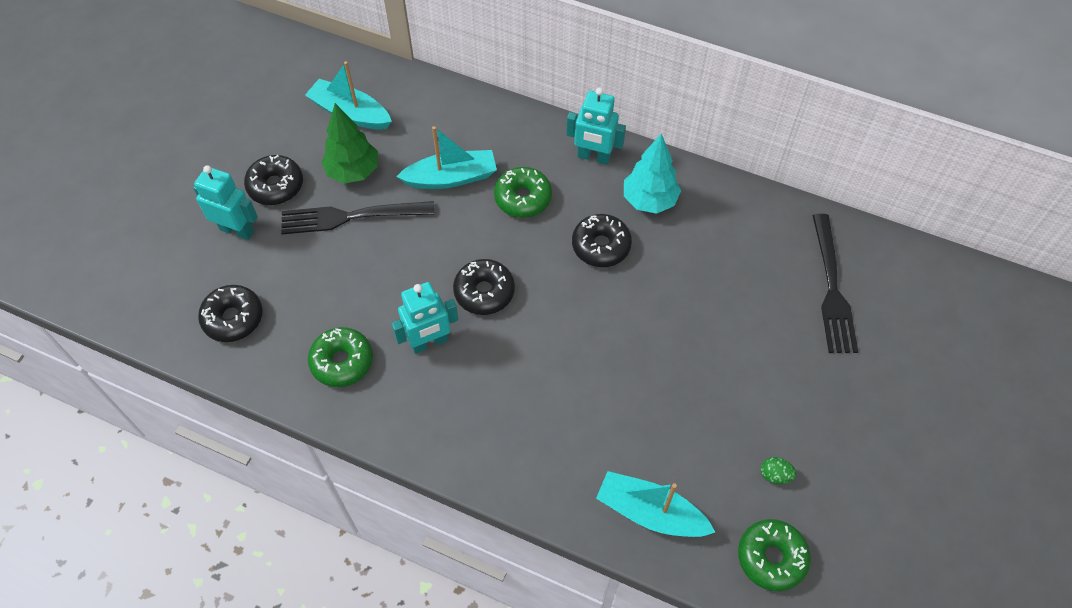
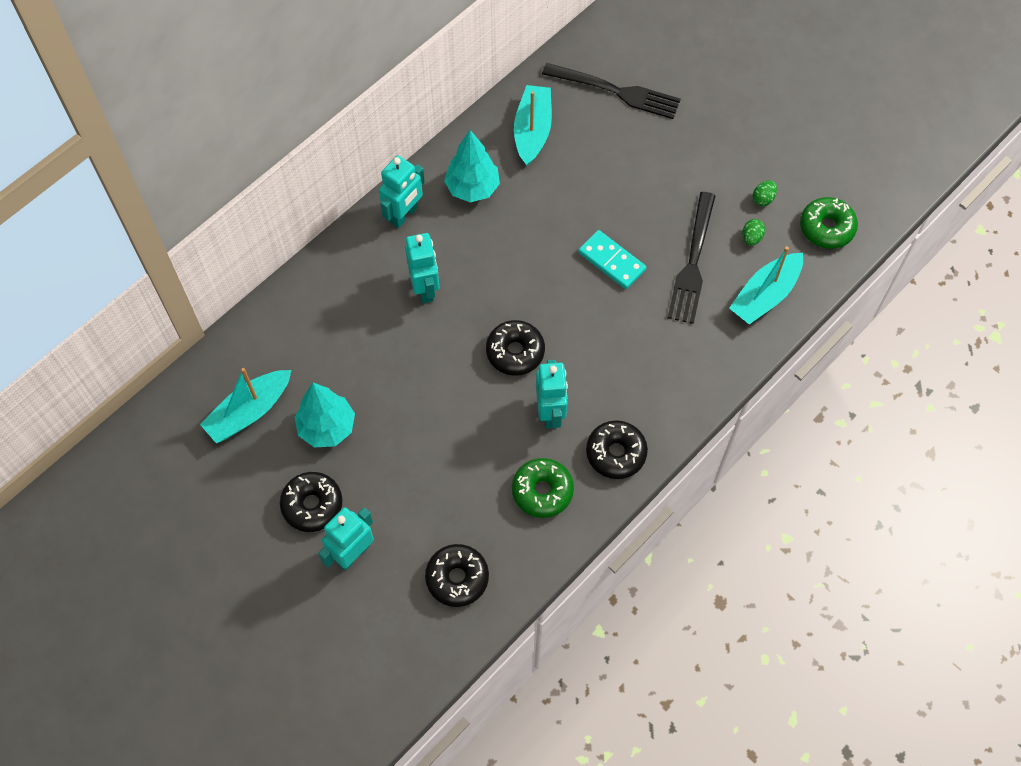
camera: 70 degrees left, 5 degrees up
black fork [281,201,435,234] -> black fork moved to [668,192,716,324]
green tree [321,103,378,184] -> turquoise tree [295,383,355,447]
turquoise boat [396,126,497,189] -> turquoise boat moved to [514,85,552,166]
green donut [494,167,552,218] -> turquoise robot [405,233,439,303]
black donut [572,214,632,267] -> black donut moved to [586,420,648,479]
none -> turquoise domino [578,230,646,289]
none -> green egg [742,219,765,246]

